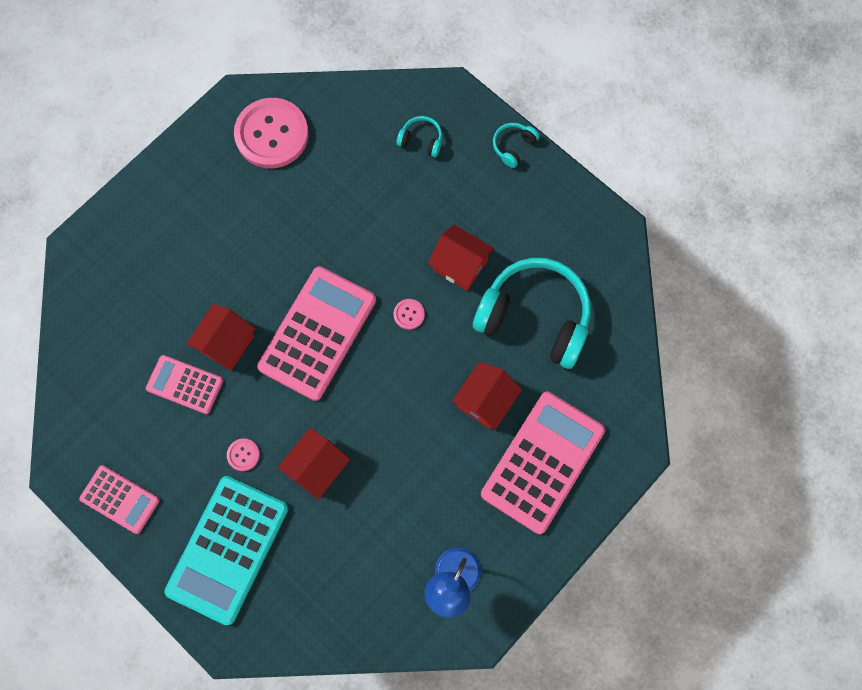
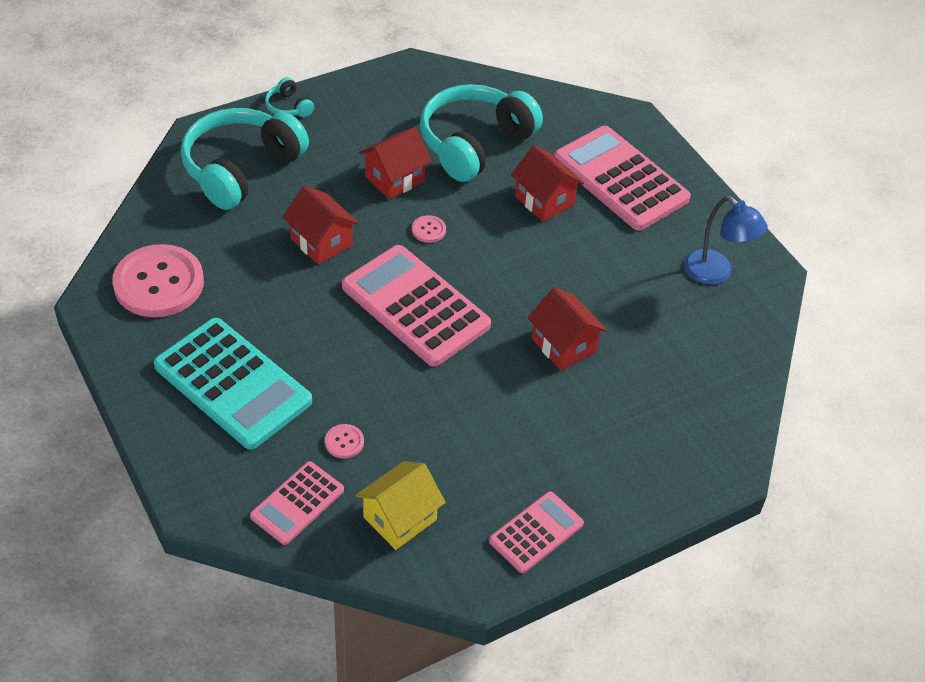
camera: 75 degrees left, 25 degrees down
pink calculator [146,355,223,414] -> pink calculator moved to [250,461,344,545]
turquoise calculator [164,476,288,625] -> turquoise calculator moved to [154,318,312,450]
red house [186,304,255,370] -> red house moved to [282,186,359,265]
pink button [227,438,260,471] -> pink button moved to [325,424,364,459]
turquoise headphones [397,116,442,157] -> turquoise headphones [181,108,309,210], size x2.40
none -> yellow house [356,461,446,550]

